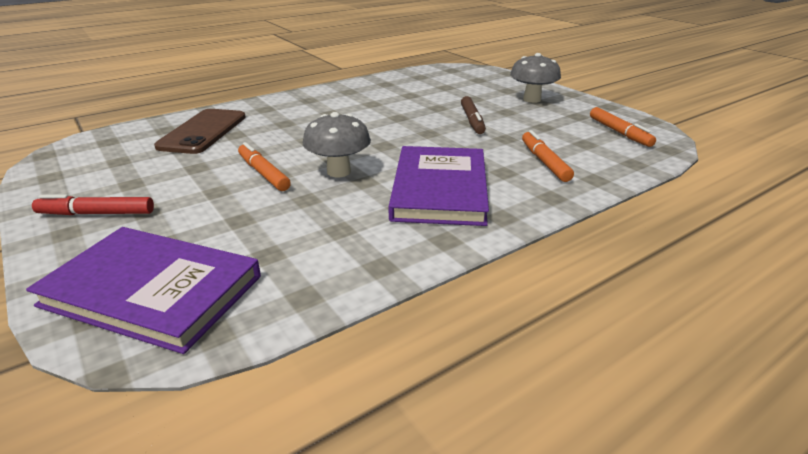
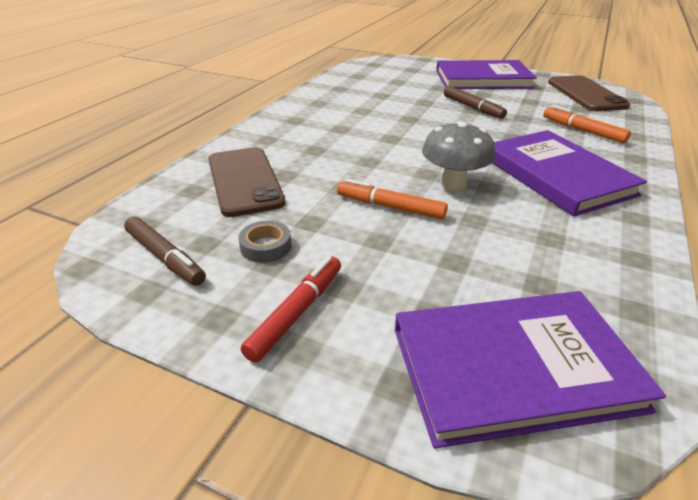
camera: 30 degrees left, 5 degrees up
red marker [32,194,154,215] -> red marker turned 150 degrees clockwise [241,256,341,363]
grey mushroom [510,53,561,103] -> purple book [436,60,537,89]
orange marker [590,107,656,147] -> brown phone [548,75,630,111]
none -> brown marker [124,217,206,286]
none -> grey tape [238,221,291,263]

